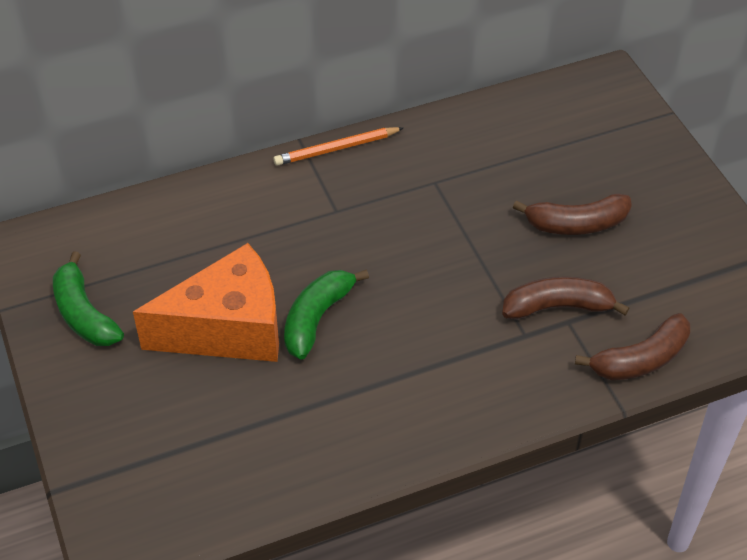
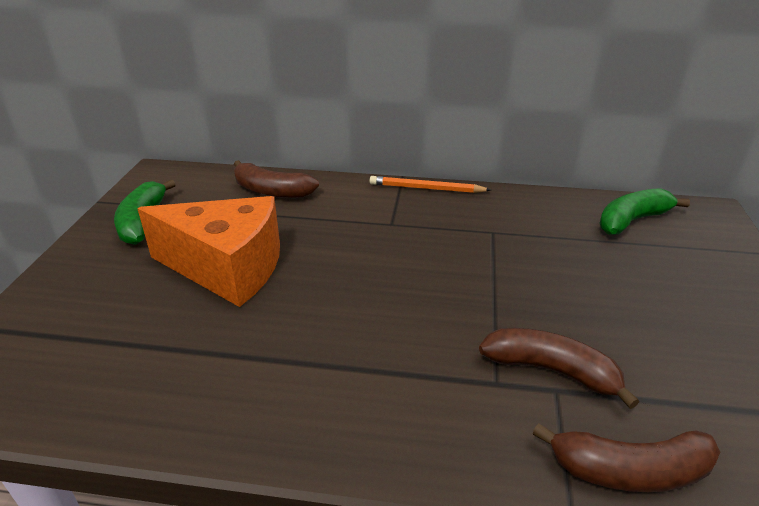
camera: 30 degrees right, 15 degrees down
green banana [284,270,369,360] -> green banana moved to [599,188,690,235]
brown banana [513,194,632,235] -> brown banana moved to [234,160,319,198]

